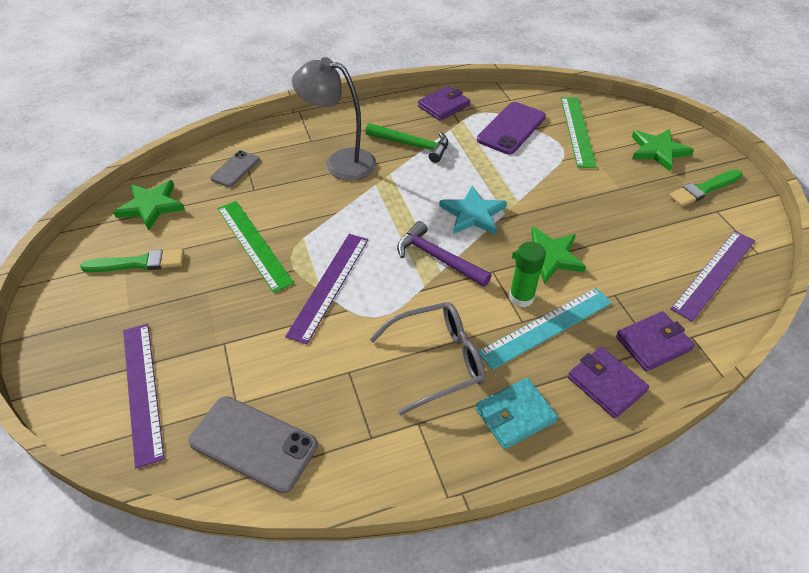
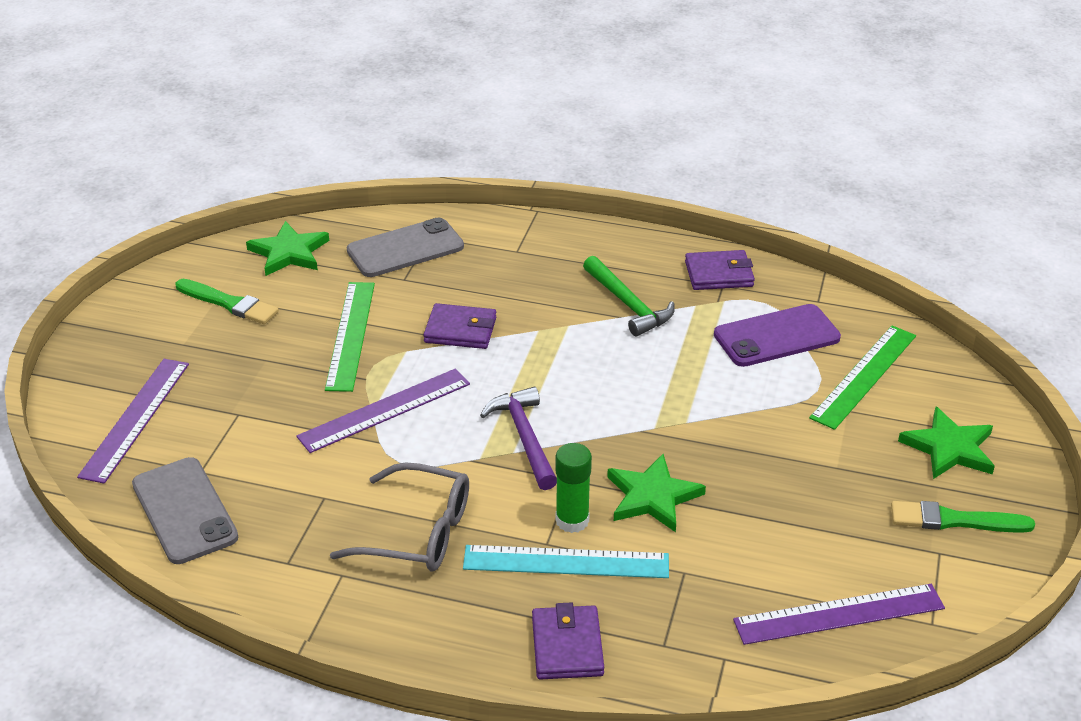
camera: 35 degrees right, 10 degrees down
grey phone [210,151,259,187] -> grey phone [347,218,464,277], size x1.66
grey lamp [292,57,376,181] -> none
turquoise star [439,185,507,235] -> none
turquoise wallet [476,378,558,449] -> none
purple wallet [616,311,695,371] -> purple wallet moved to [423,303,496,349]

